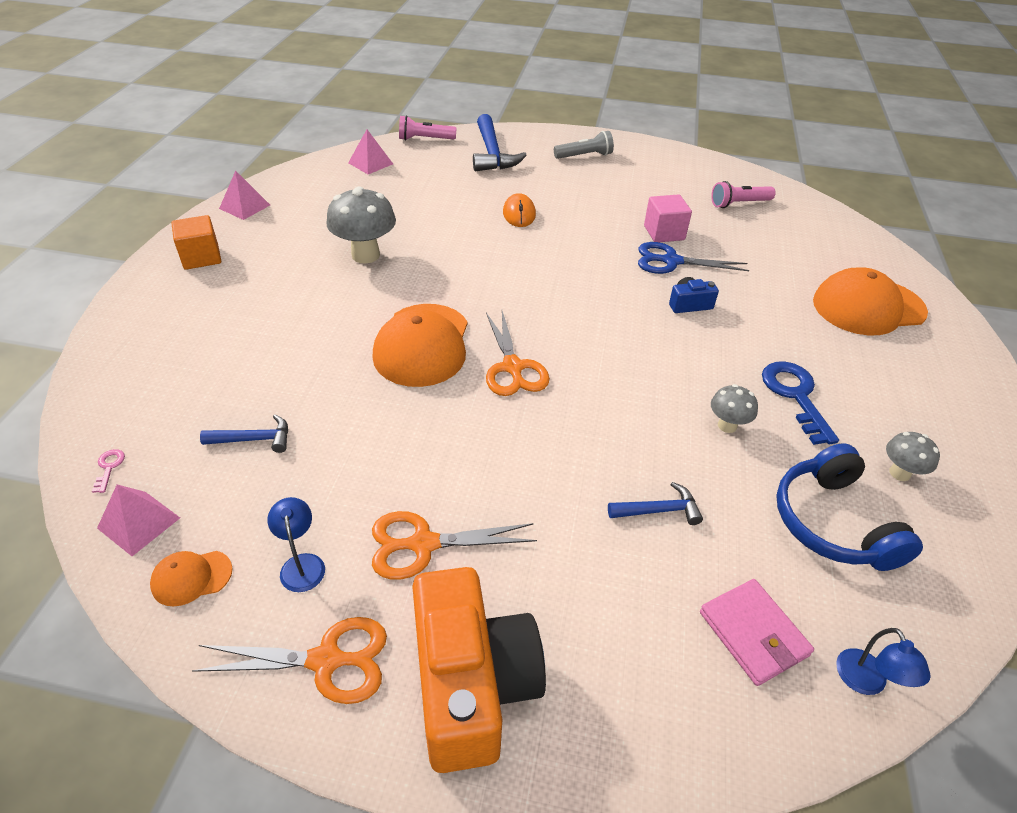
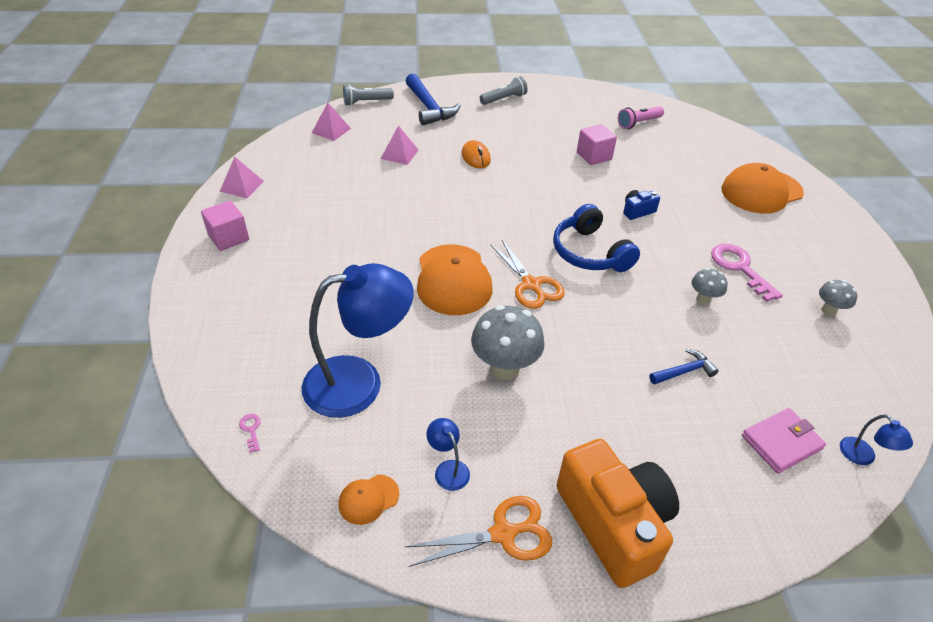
camera: 15 degrees left, 0 degrees up
pink pyramid [97,484,180,556] -> pink pyramid moved to [381,125,418,165]
orange cube [171,215,221,270] -> pink cube [201,200,249,251]
blue hammer [200,415,288,453] -> blue lamp [302,263,414,418]
grey mushroom [326,186,396,263] -> grey mushroom moved to [471,305,545,380]
orange scissors [372,511,537,580] -> none
pink flashlight [399,115,456,140] -> grey flashlight [343,84,394,106]
blue scissors [638,242,749,274] -> none
pink wallet [700,579,814,686] -> pink wallet turned 75 degrees counterclockwise [742,408,826,473]
blue key [762,362,839,445] -> pink key [711,244,783,302]
blue headphones [776,443,923,571] -> blue headphones moved to [553,204,640,272]

